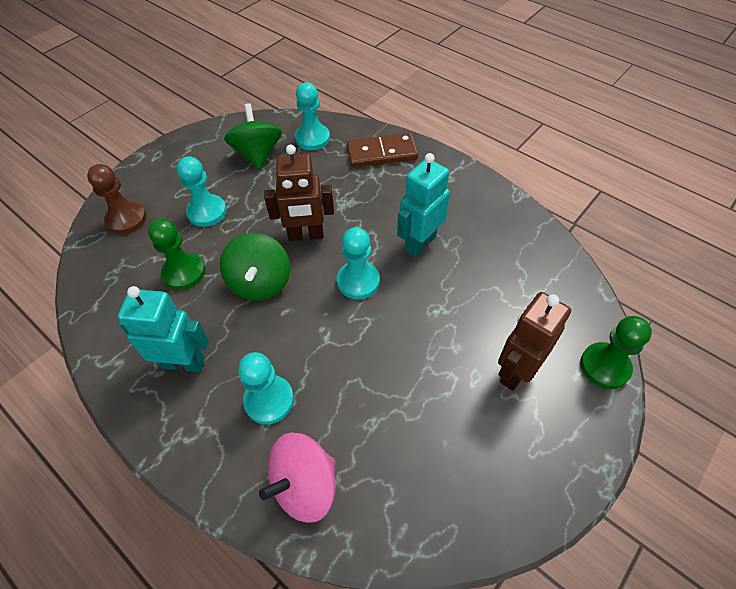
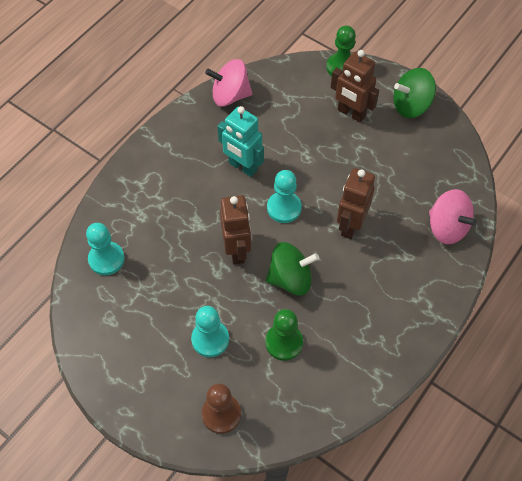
camera: 95 degrees left, 5 degrees up
turquoise robot [118,286,209,372] -> none
green spinning top [224,103,282,169] -> green spinning top moved to [393,68,436,118]
turquoise pawn [238,352,294,424] -> none
brown domino [347,133,418,168] -> none
none -> pink spinning top [205,59,253,106]
none -> brown robot [337,168,375,239]

